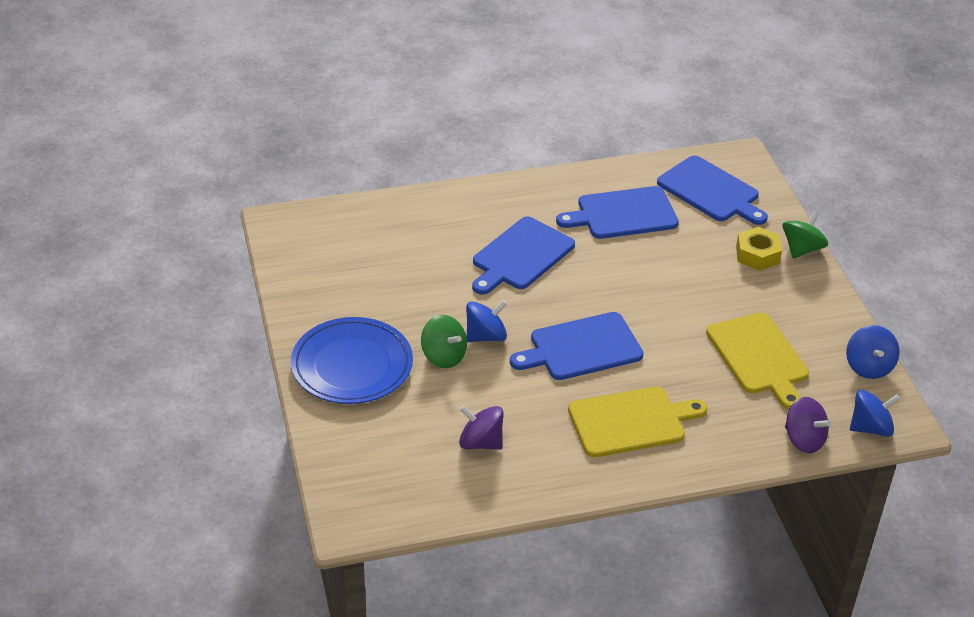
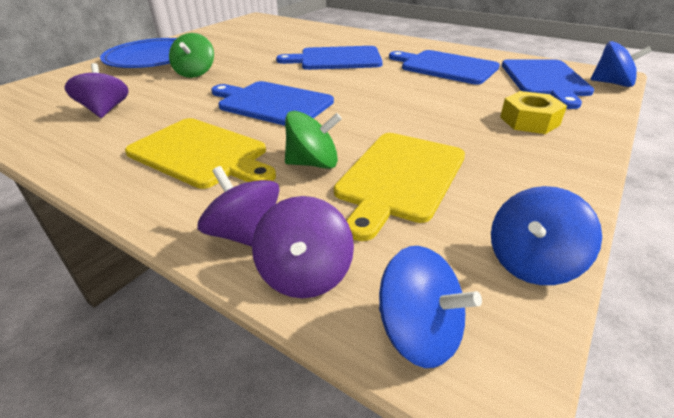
camera: 50 degrees right, 5 degrees down
blue spinning top [466,300,507,342] -> blue spinning top moved to [590,41,652,87]
green spinning top [782,211,828,259] -> green spinning top moved to [285,111,342,169]
none -> purple spinning top [198,166,279,247]

